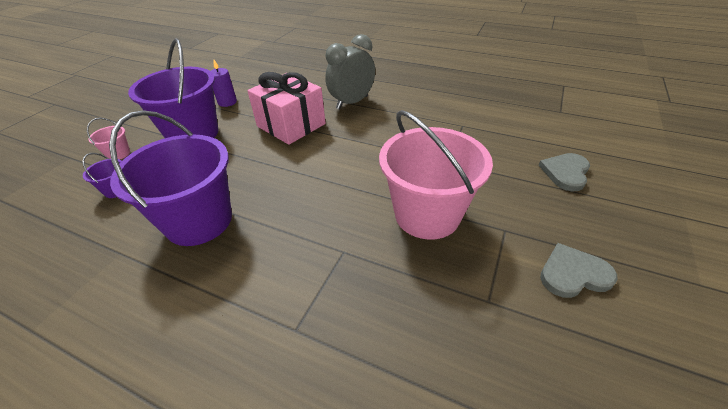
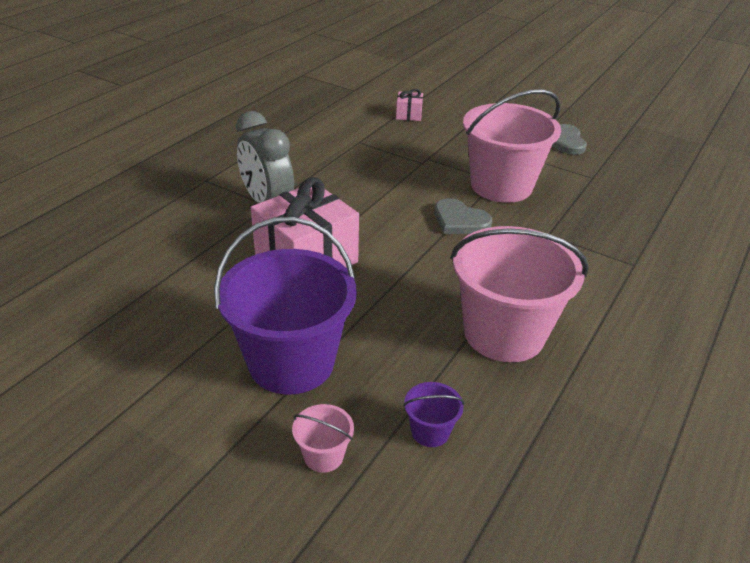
camera: 85 degrees left, 5 degrees down
purple bucket [109,110,232,246] -> pink bucket [451,226,588,362]
purple candle [211,60,237,107] -> none
grey heart [538,153,590,192] -> grey heart moved to [434,198,492,234]
none -> pink gift [396,89,423,121]

